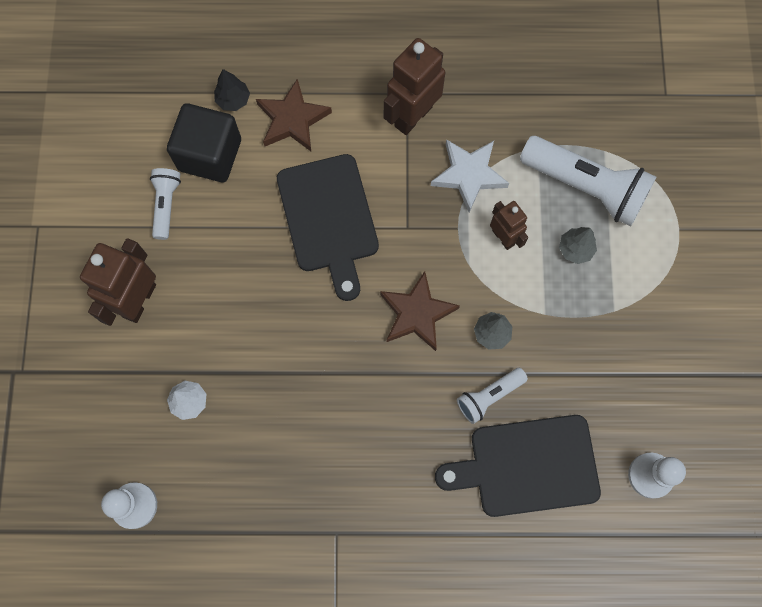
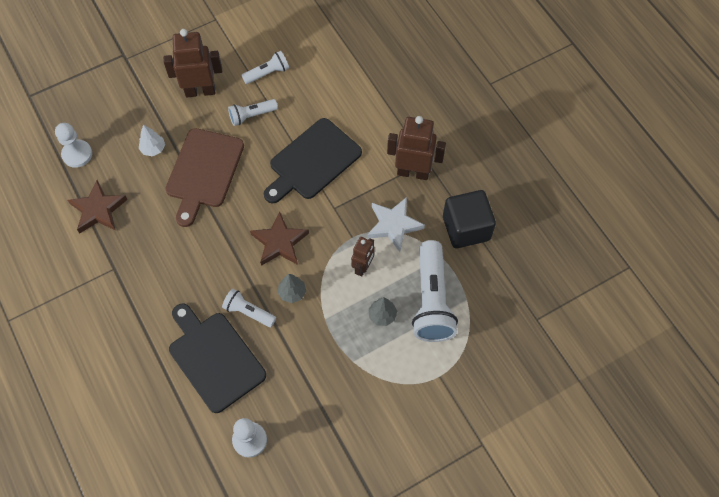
camera: 60 degrees right, 10 degrees down
black cube [167,103,241,182] -> black cube moved to [443,190,496,248]
black tree [214,69,250,111] -> none
brown star [256,79,332,151] -> brown star moved to [68,180,128,233]
none -> brown cutting board [166,128,244,227]
none -> white flashlight [228,99,278,126]

